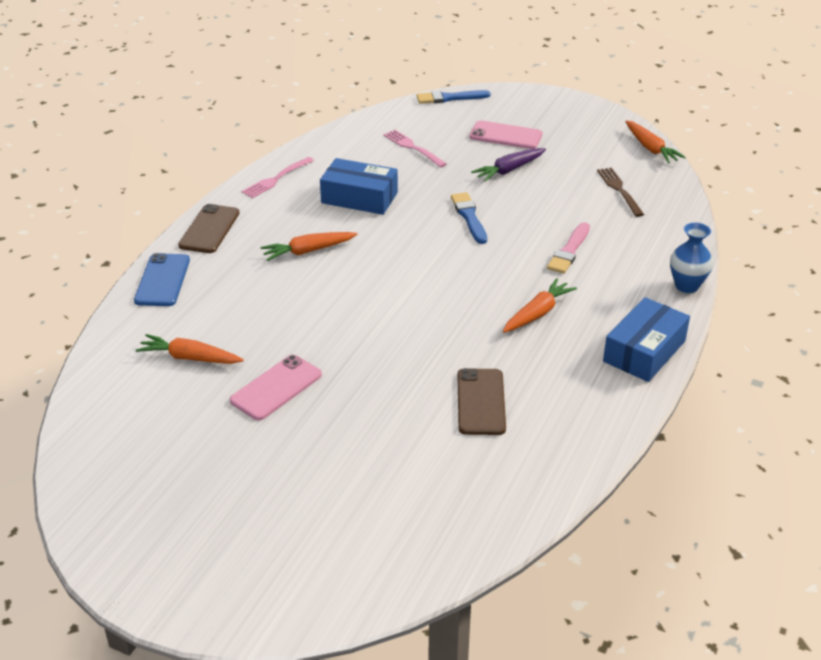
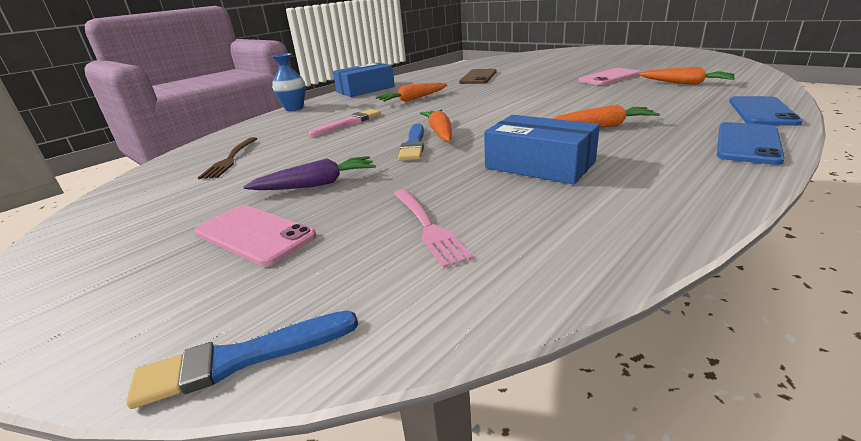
camera: 160 degrees left, 10 degrees down
brown phone [178,204,239,253] -> blue phone [717,122,785,165]
pink fork [242,157,314,198] -> none
blue brush [417,90,491,104] -> blue brush turned 150 degrees clockwise [126,311,358,409]
orange carrot [625,120,686,163] -> orange carrot moved to [420,109,452,142]

